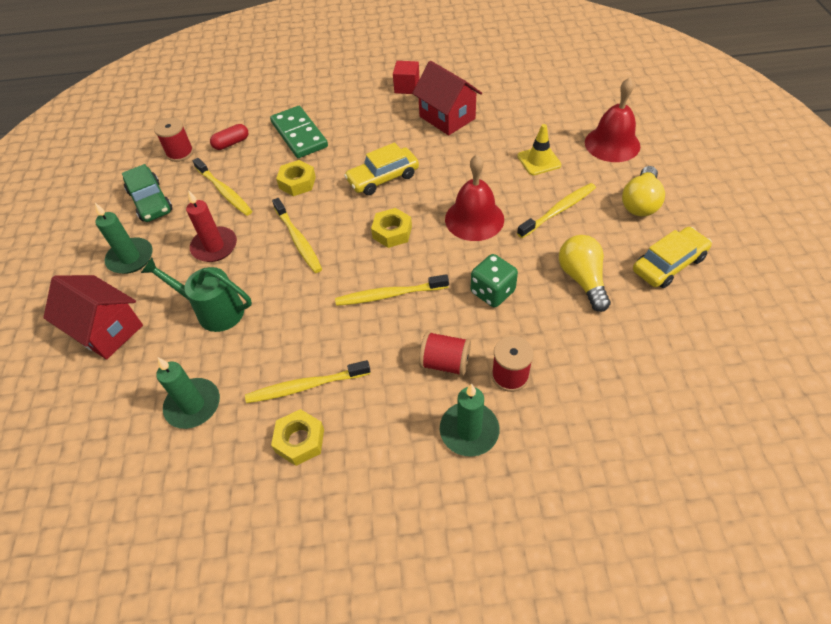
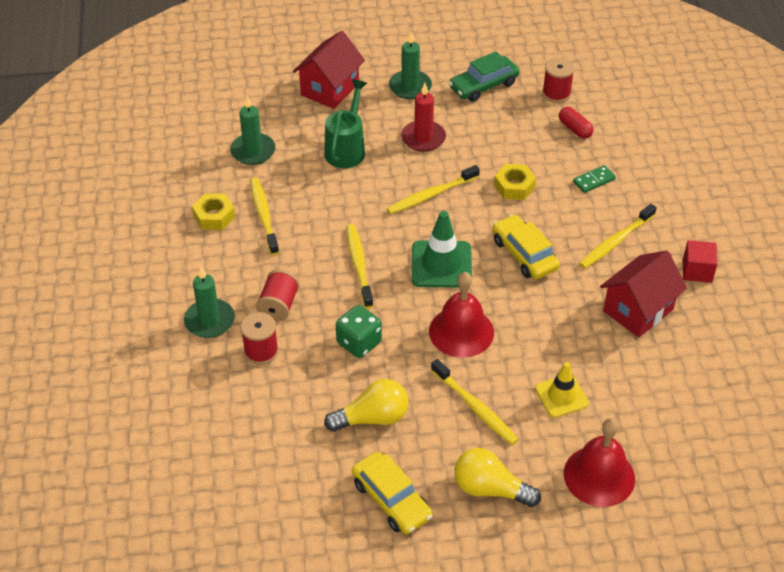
camera: 85 degrees right, 5 degrees down
yellow toothbrush [193,158,252,216] -> yellow toothbrush moved to [579,204,657,268]
green domino [270,106,328,158] -> green domino [573,165,616,193], size x0.51
yellow nut [371,208,412,248] -> green traffic cone [412,211,472,288]

